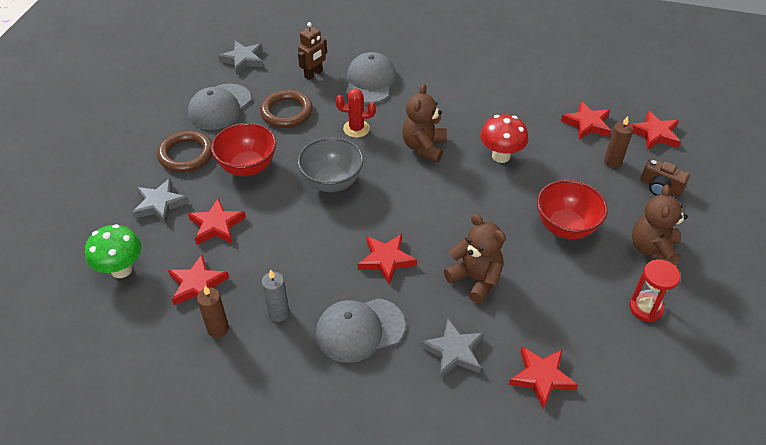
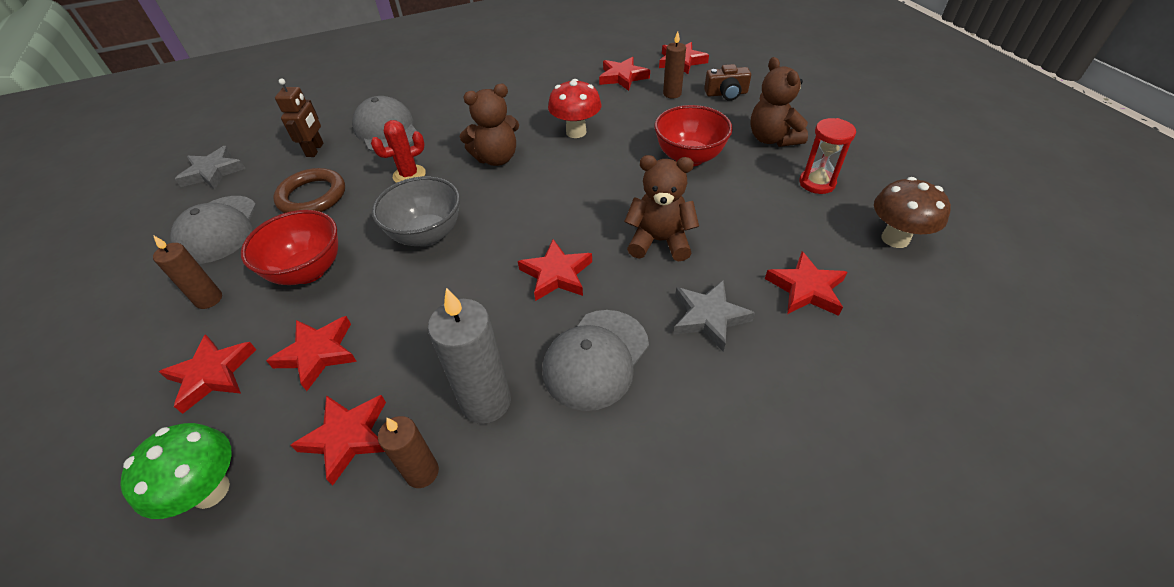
camera: 35 degrees left, 0 degrees up
grey star [132,178,189,224] -> red star [159,334,257,414]
brown ring [157,131,212,172] -> brown candle [153,235,222,309]
grey candle [262,269,289,322] -> grey candle [428,288,511,424], size x1.65
brown teddy bear [402,84,447,162] -> brown teddy bear turned 90 degrees counterclockwise [459,84,519,166]
none -> brown mushroom [874,177,951,248]

